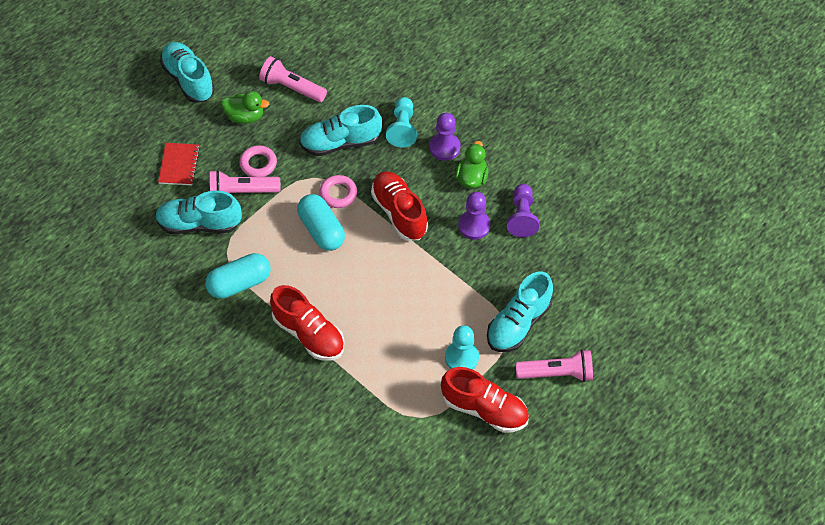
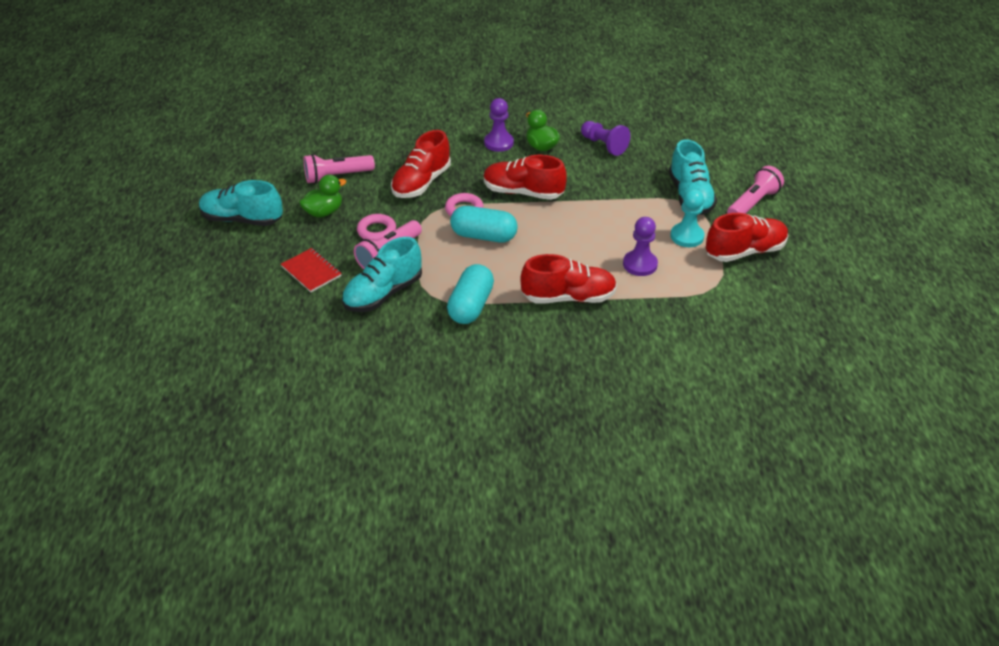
camera: 45 degrees left, 15 degrees down
turquoise shoe [299,105,382,156] -> red shoe [391,130,451,198]
turquoise pawn [386,97,417,147] -> none
purple pawn [458,192,491,240] -> purple pawn moved to [623,217,658,276]

